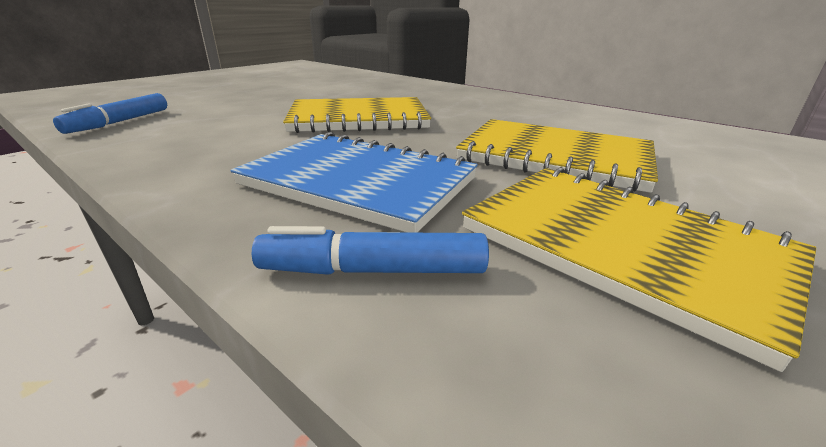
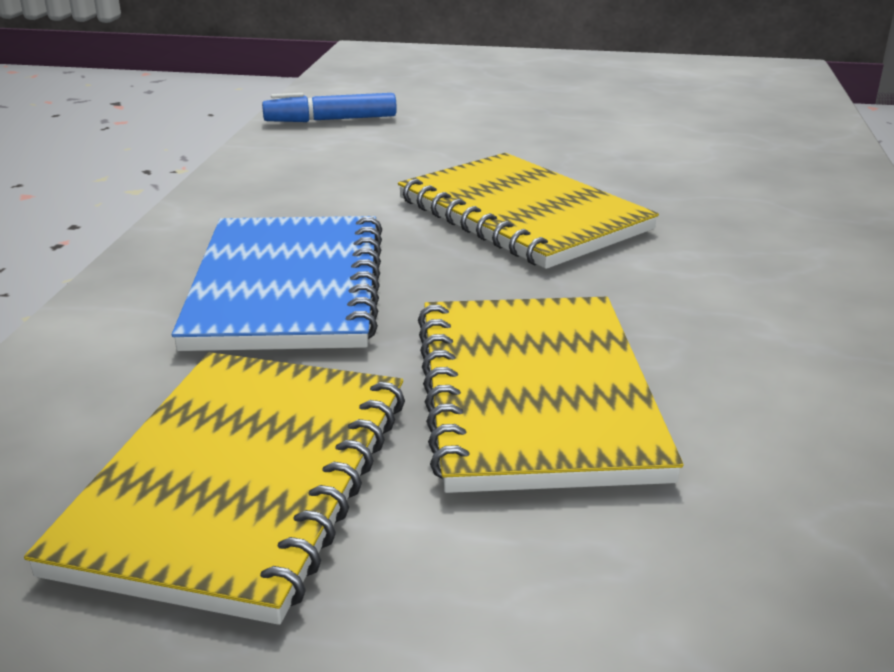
camera: 60 degrees right, 0 degrees up
blue marker [252,226,489,275] -> none

